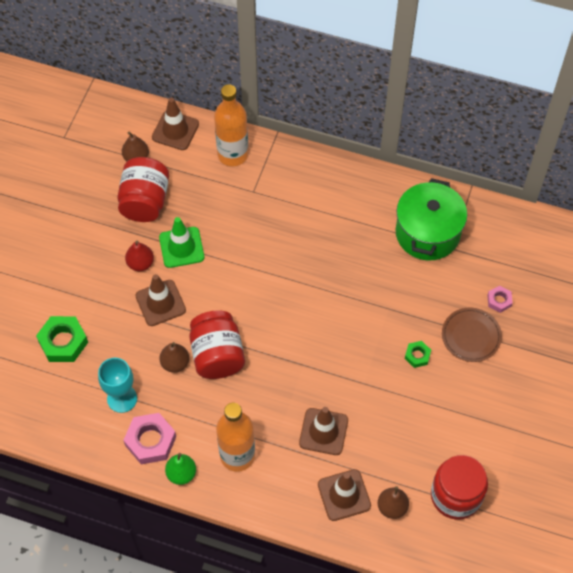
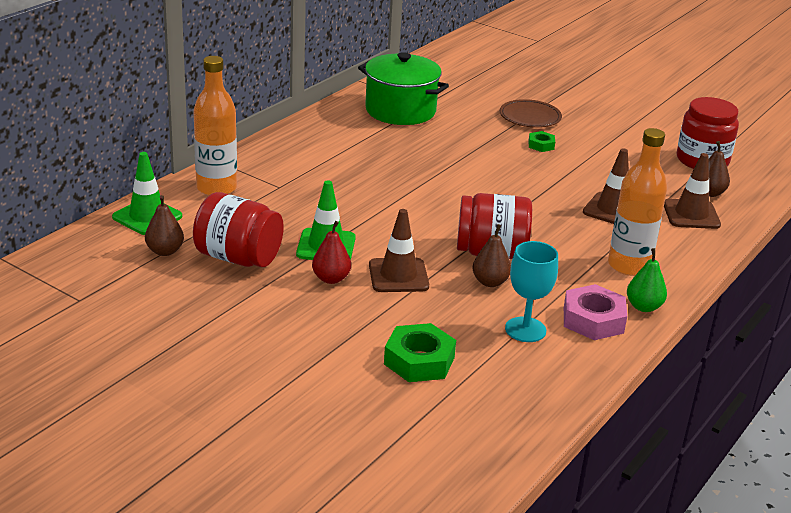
camera: 75 degrees left, 30 degrees down
brown traffic cone [152,98,199,150] -> green traffic cone [112,152,182,235]
pink nut [487,286,513,313] -> none

